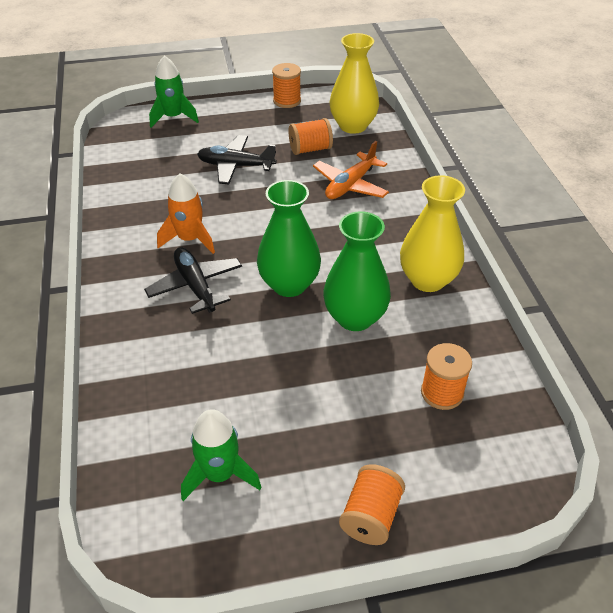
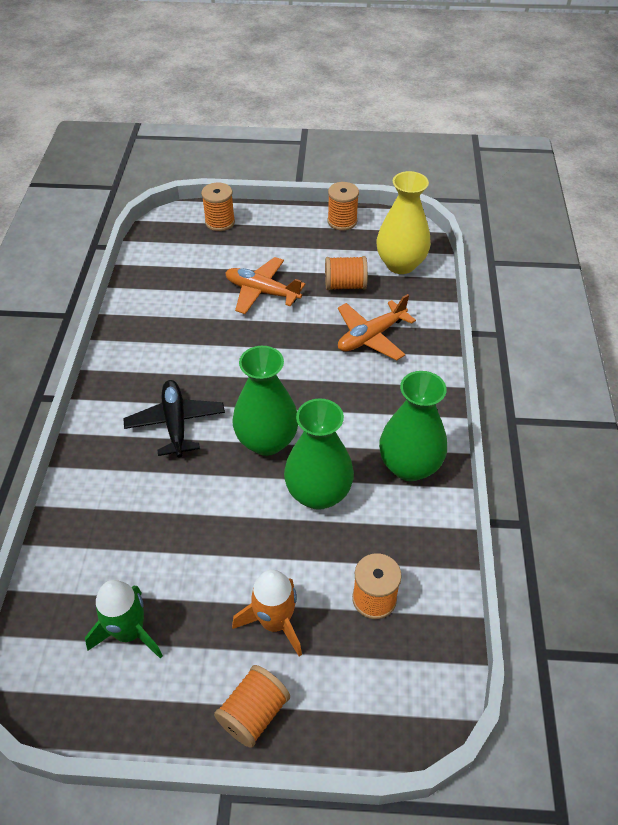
camera: 15 degrees right, 5 degrees up
green rocket [149,55,199,127] -> orange spool [201,183,235,231]
orange rocket [157,173,215,254] -> orange rocket moved to [232,570,302,657]
black plane [197,135,277,184] -> orange plane [225,257,305,314]
yellow vase [400,175,465,292] -> green vase [379,371,447,481]

